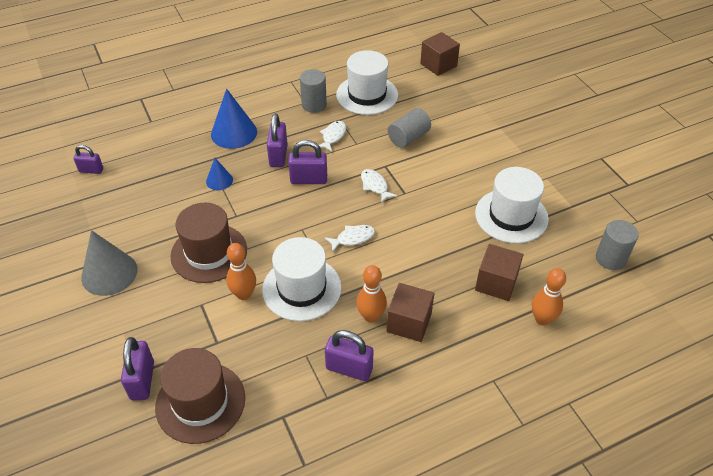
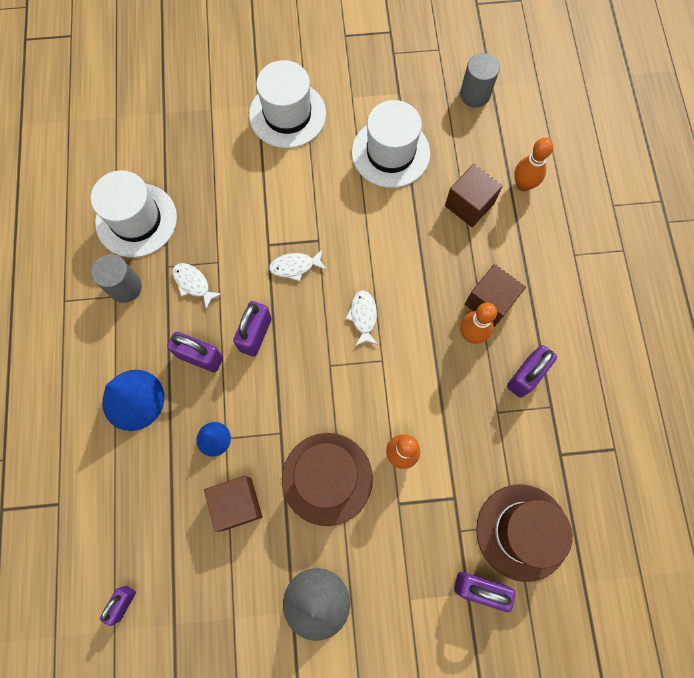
camera: 70 degrees left, 25 degrees up
white hat [262,237,342,321] -> white hat moved to [249,60,326,148]
grey cylinder [388,108,431,148] -> none
brown cube [420,32,460,76] -> brown cube moved to [204,476,262,532]

